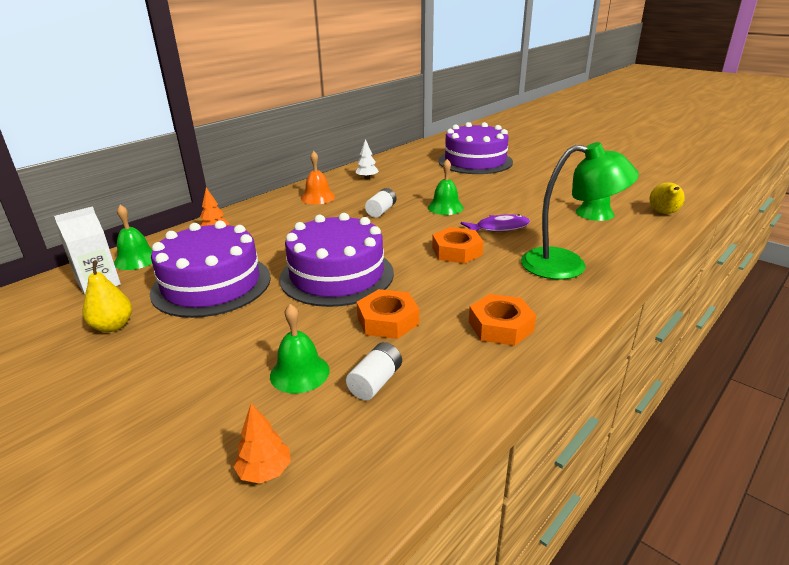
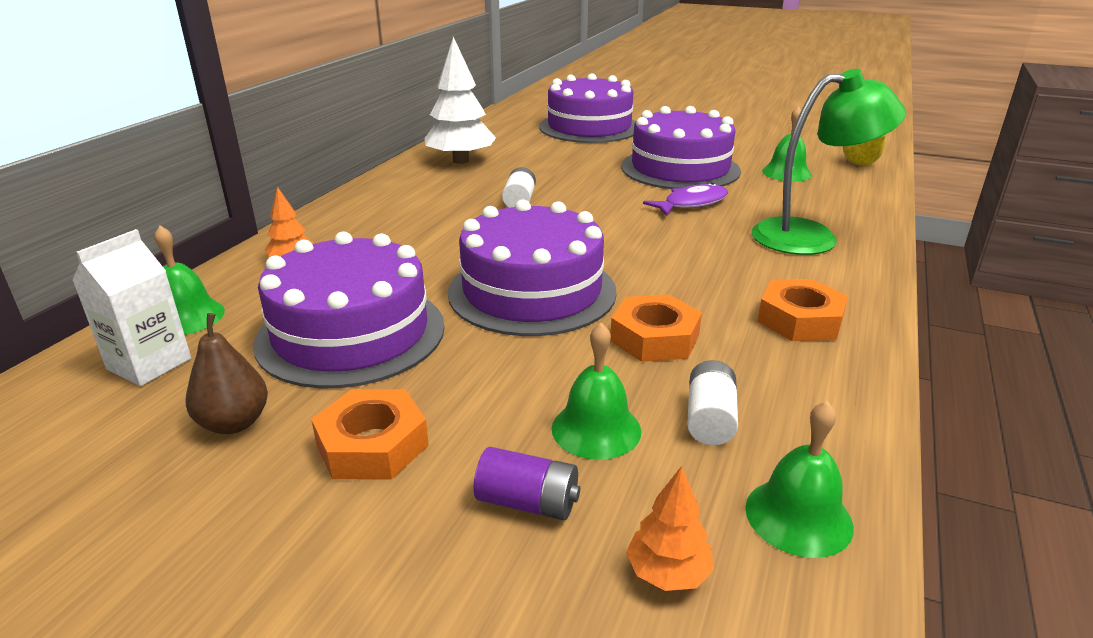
camera: 20 degrees left, 0 degrees up
yellow pear [83,261,132,332] -> brown pear [185,313,268,434]
orange bell [301,151,335,204] -> none
white tree [355,139,379,179] -> white tree [425,37,496,164], size x2.05
green bell [428,159,464,215] -> green bell moved to [745,401,854,558]
orange nut [432,227,484,264] -> orange nut moved to [311,389,429,479]
none -> purple battery [474,447,580,520]
none -> purple cake [621,106,741,189]

